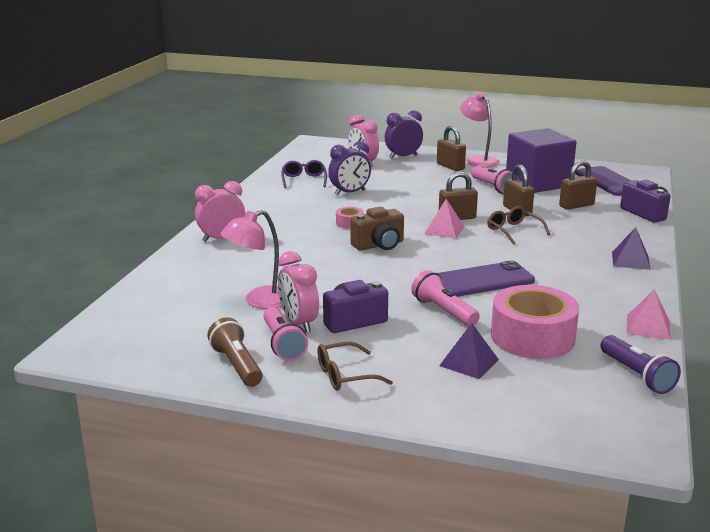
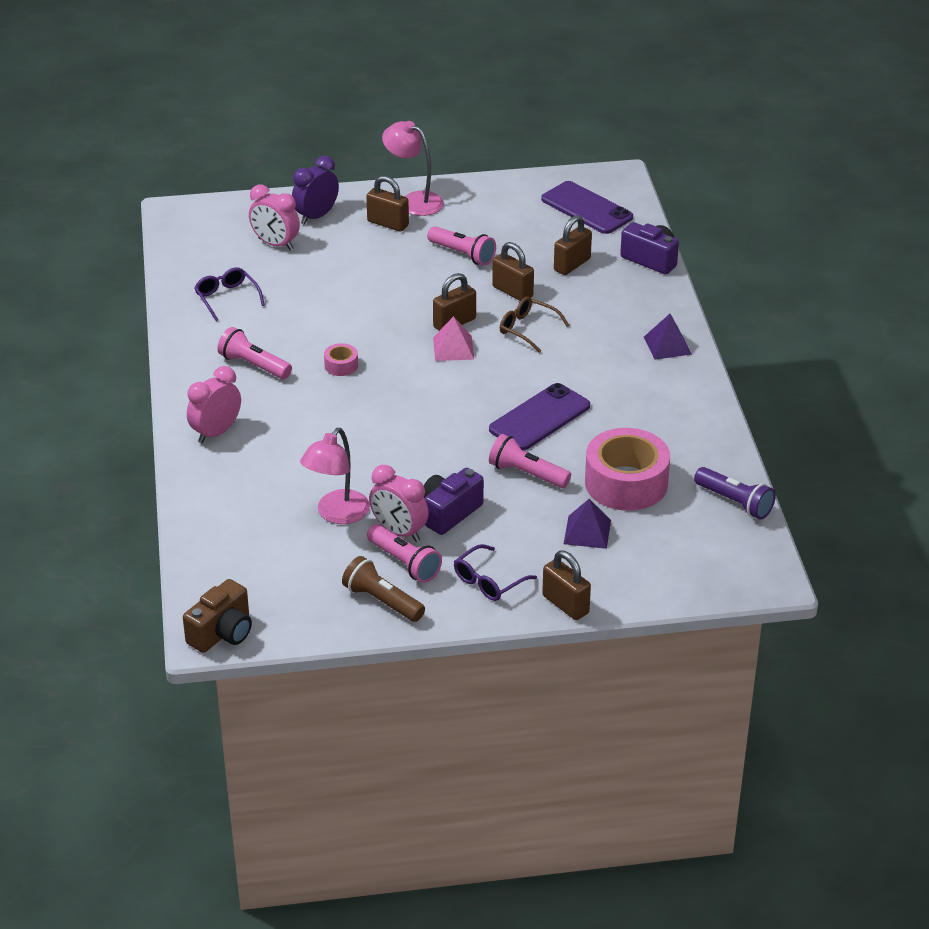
camera: 25 degrees left, 15 degrees up
brown glasses [317,342,393,390] -> purple glasses [454,544,537,601]
purple clock [328,141,371,195] -> none
brown camera [350,207,404,251] -> brown camera moved to [183,579,252,653]
purple cube [506,128,576,193] -> none
pink pyramid [627,289,671,340] -> none
none -> pink flashlight [217,327,292,379]
none -> brown padlock [542,551,591,620]

